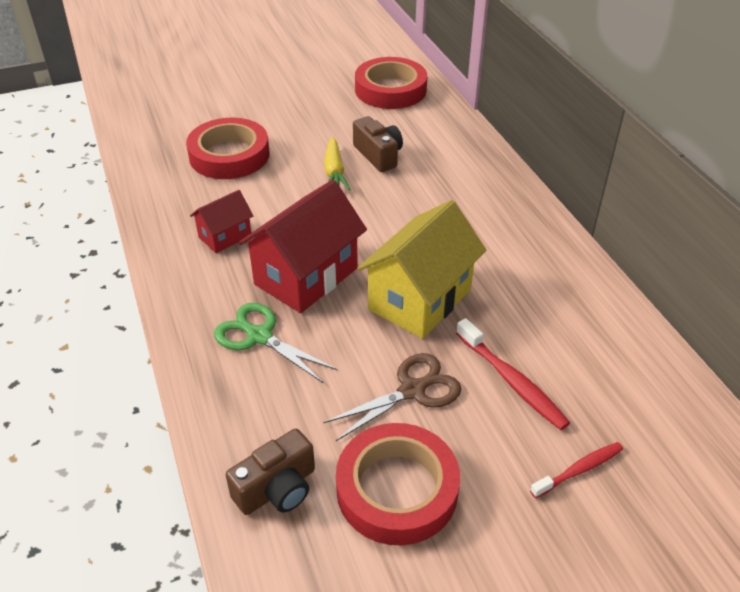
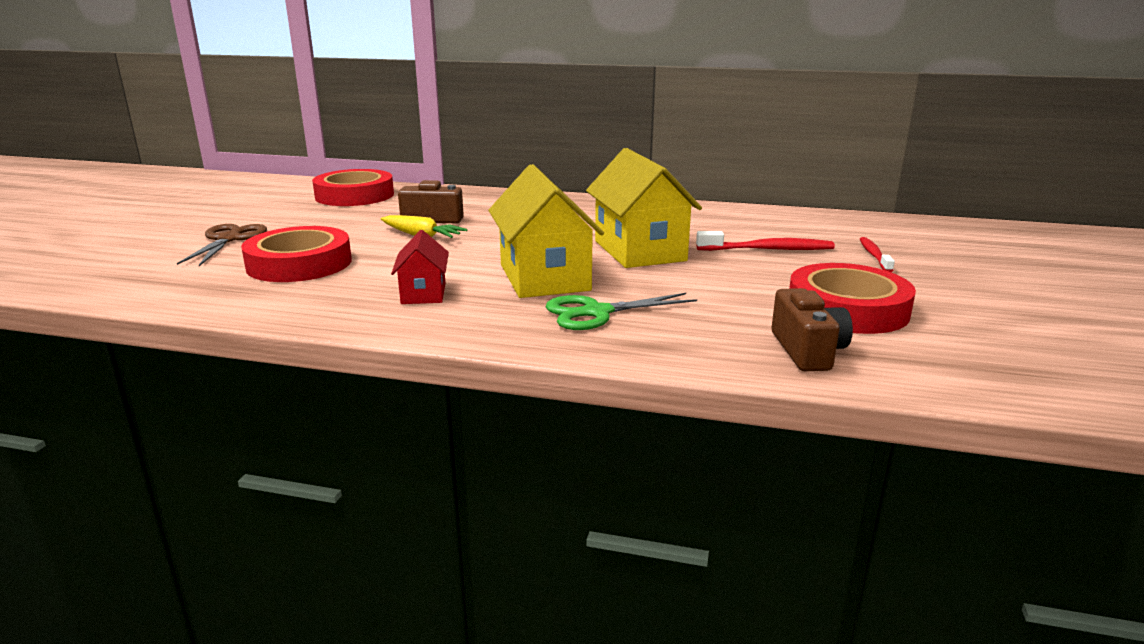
camera: 55 degrees left, 20 degrees down
red house [238,180,367,313] -> yellow house [488,164,604,298]
brown scissors [323,353,462,441] -> brown scissors moved to [177,224,267,266]

